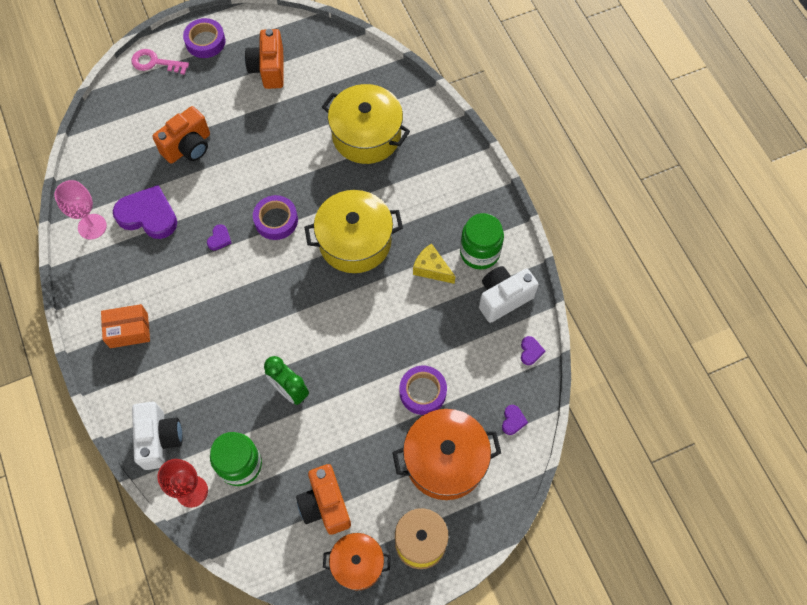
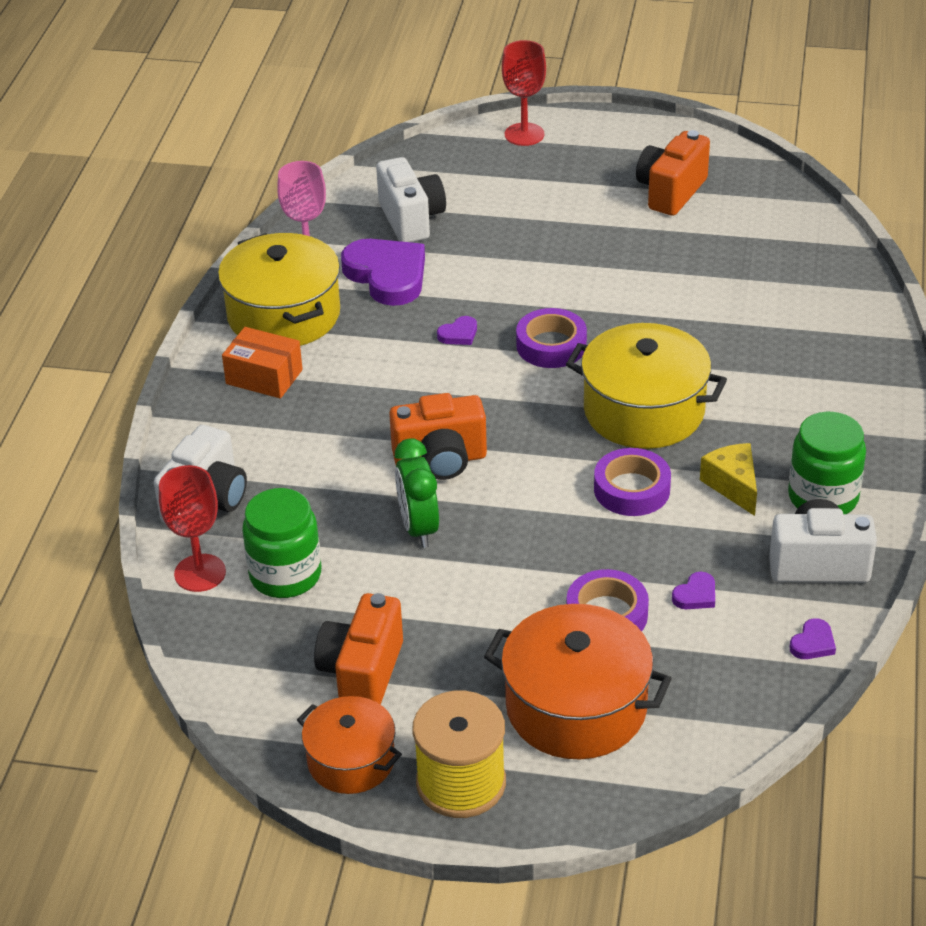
camera: 35 degrees right, 25 degrees down
pink key [131,49,189,75] -> red goblet [502,40,546,146]
orange camera [152,106,210,164] -> orange camera moved to [389,393,487,480]
purple tape [183,18,225,58] -> purple tape moved to [594,448,671,516]
yellow pot [322,84,410,164] -> yellow pot moved to [218,233,340,346]
purple heart [502,405,528,435] -> purple heart moved to [672,572,715,609]
none -> white camera [376,157,446,242]

